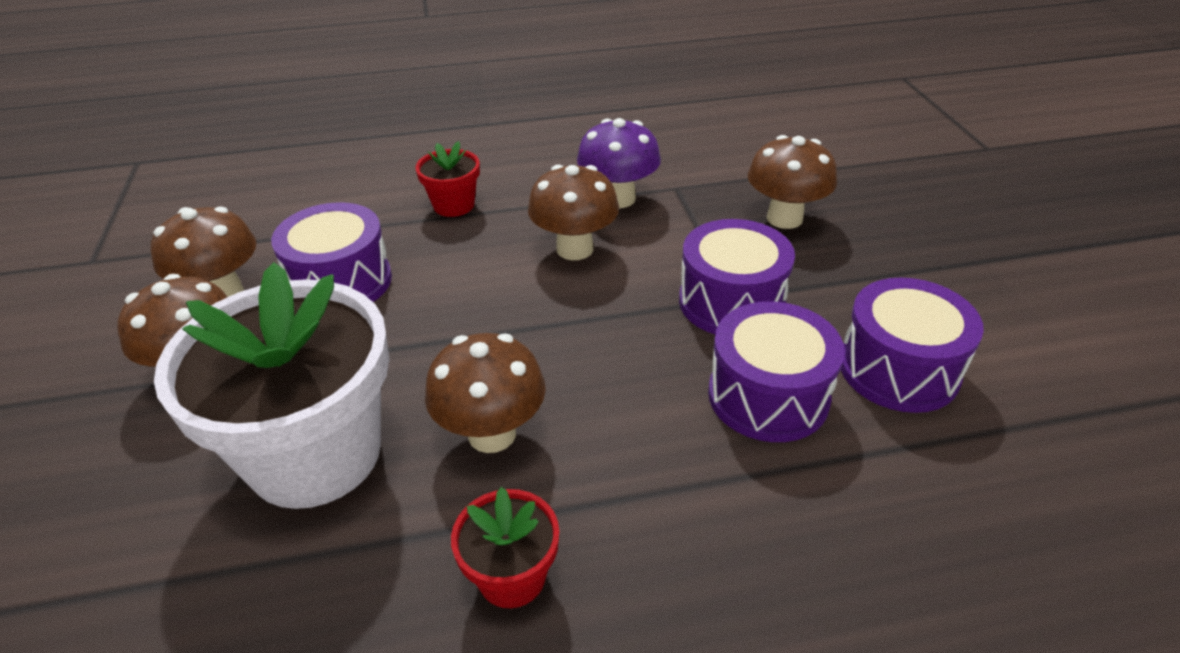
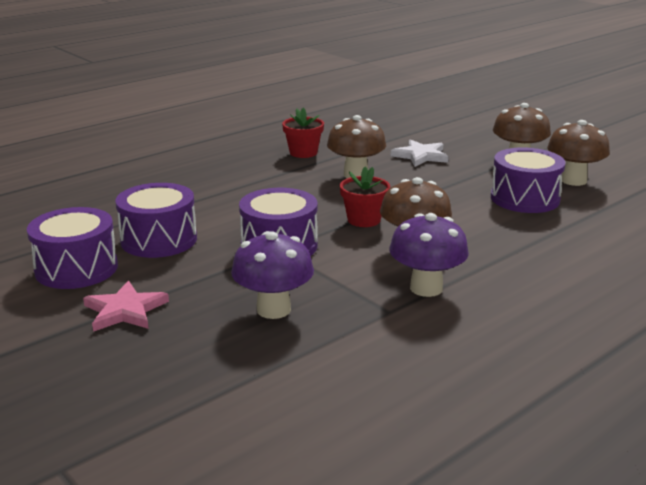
camera: 150 degrees right, 15 degrees down
white flower pot [154,262,390,509] -> white star [391,139,449,167]
red flower pot [415,141,480,217] -> red flower pot moved to [340,166,390,227]
purple drum [708,301,845,442] -> purple drum moved to [27,207,118,289]
brown mushroom [748,135,837,229] -> purple mushroom [231,231,314,319]
none -> pink star [83,281,169,332]

